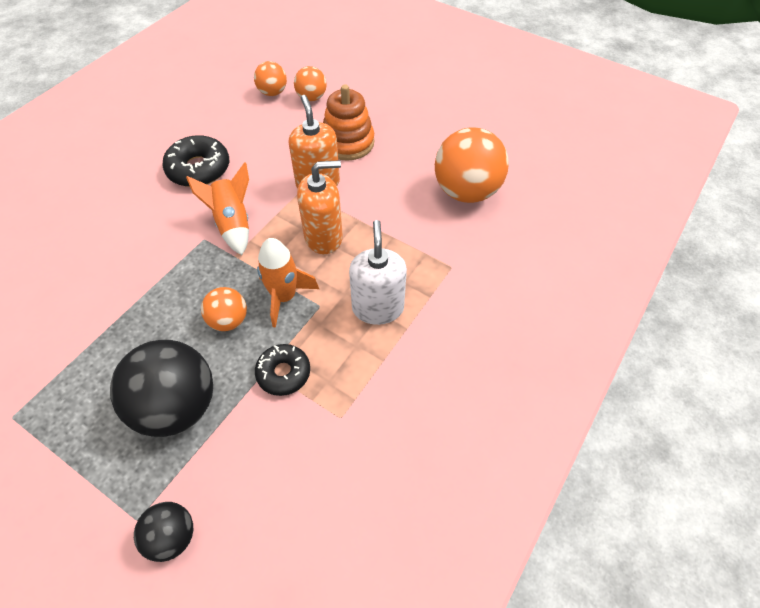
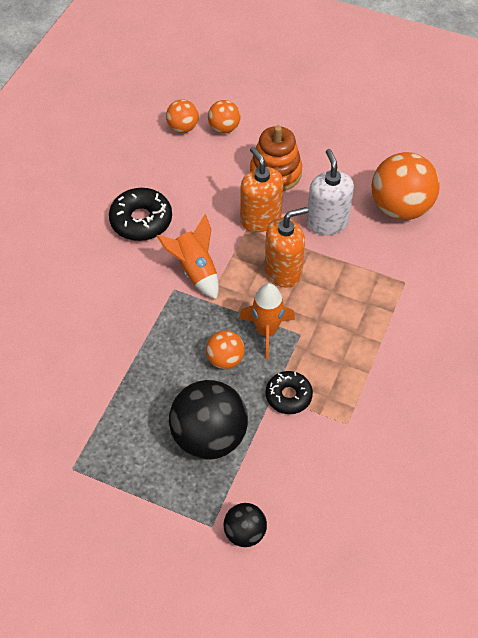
camera: 10 degrees left, 0 degrees up
white soap dispenser [349,220,407,325] -> white soap dispenser moved to [307,149,354,235]

